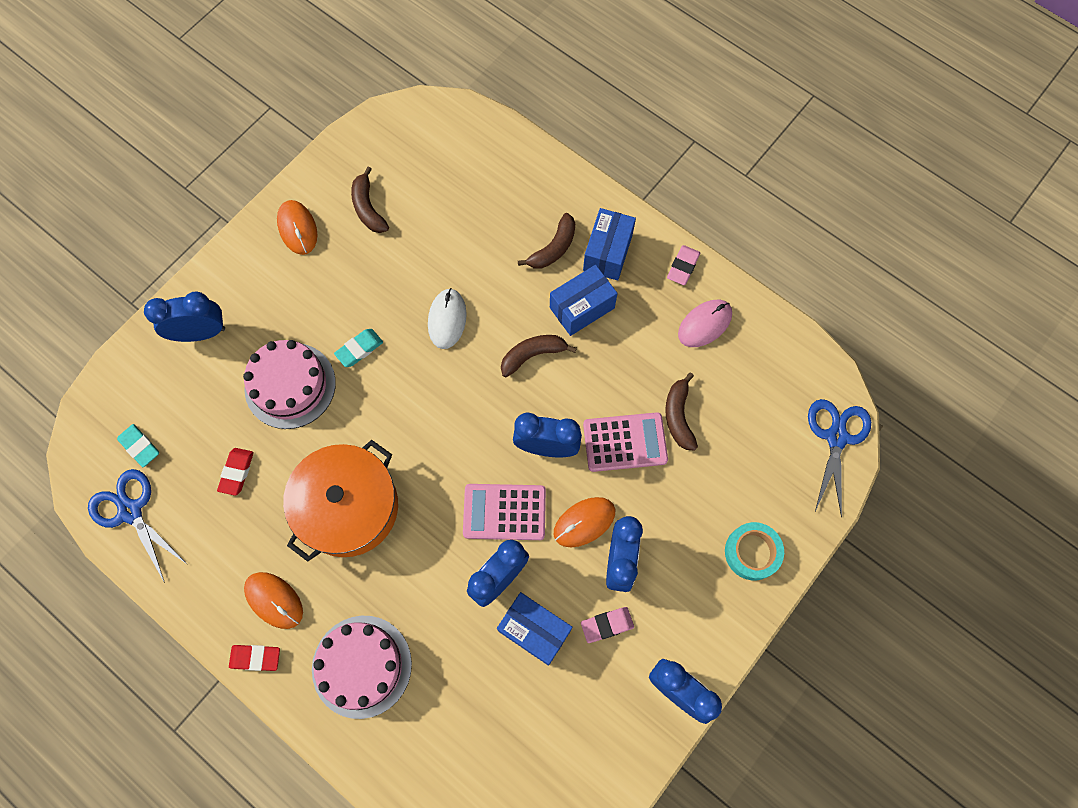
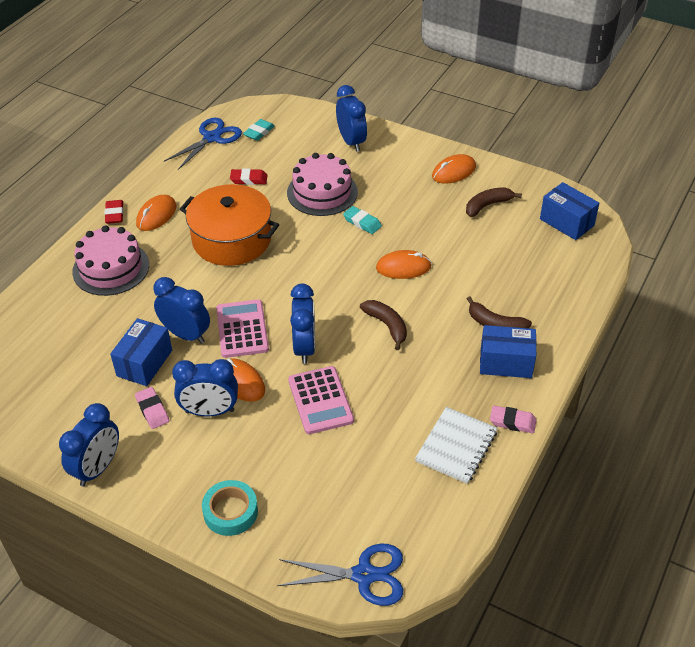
camera: 80 degrees right, 25 degrees down
white mouse [428,288,467,349] -> orange mouse [376,250,431,279]
blue box [550,265,618,336] -> blue box moved to [540,182,600,240]
brown banana [665,372,698,450] -> none
pink mouse [678,300,732,347] -> white notebook [415,407,498,484]

